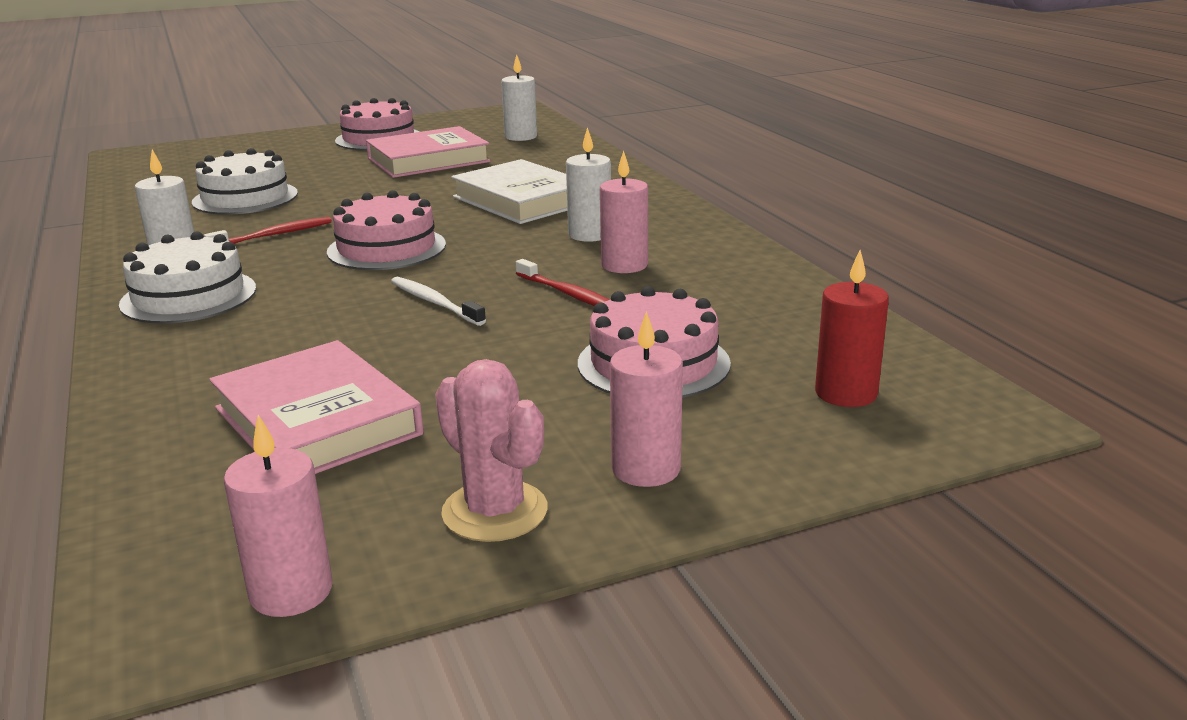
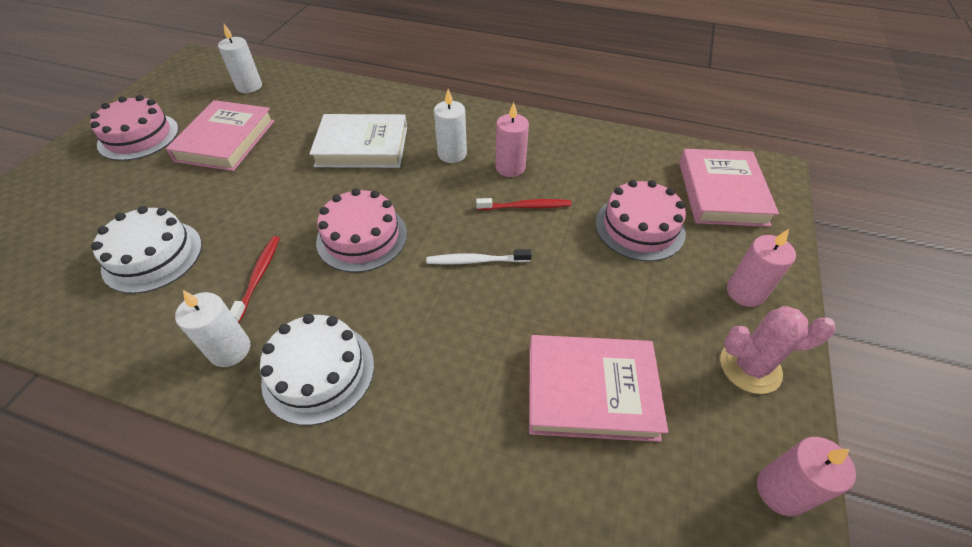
camera: 50 degrees left, 25 degrees up
red candle [815,250,889,407] -> pink book [679,149,779,227]

